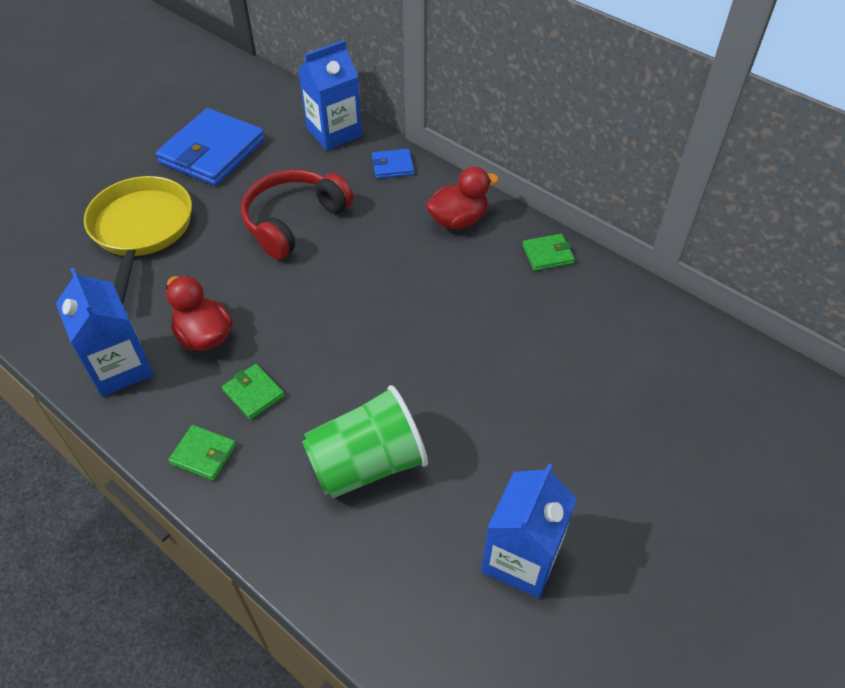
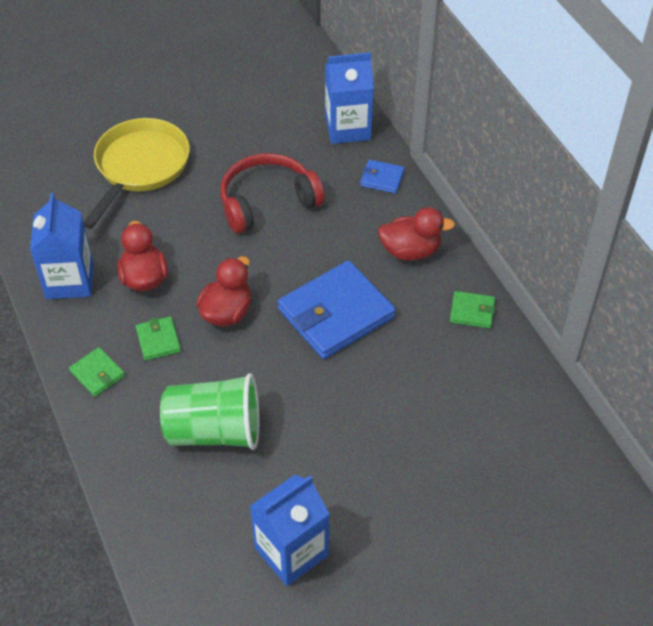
camera: 25 degrees right, 0 degrees up
blue wallet [156,108,265,186] -> blue wallet moved to [278,261,396,359]
none -> red duck [196,256,251,326]

